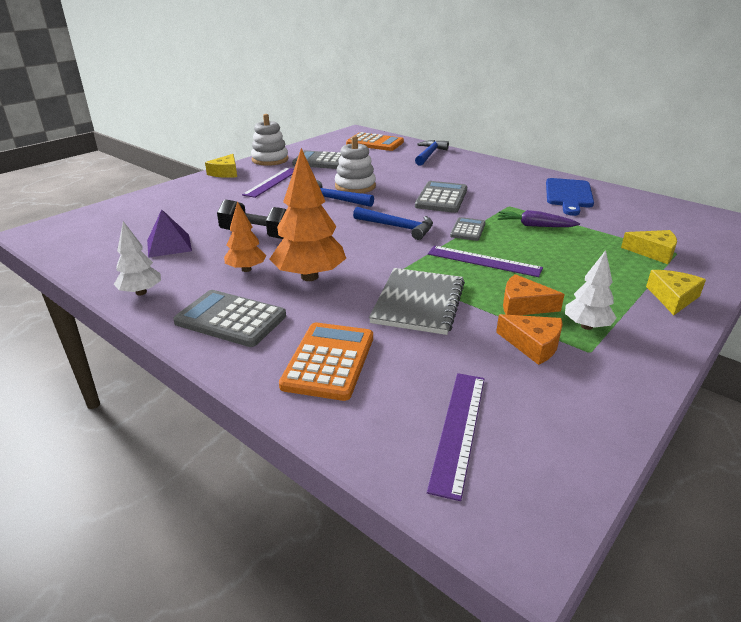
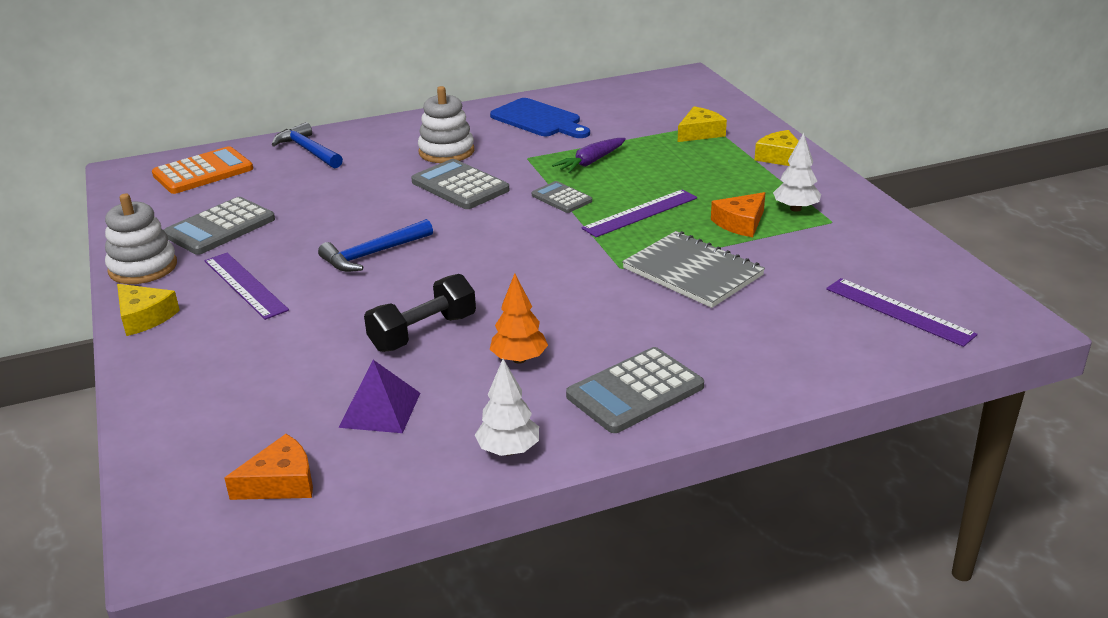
camera: 60 degrees left, 0 degrees up
orange tree [269,148,346,281] -> none
orange calculator [279,322,373,401] -> none
white stacking toy [335,136,376,193] -> white stacking toy moved to [418,86,474,163]
blue hammer [353,207,433,240] -> none
orange cheese [496,314,563,365] -> orange cheese moved to [224,434,313,500]

